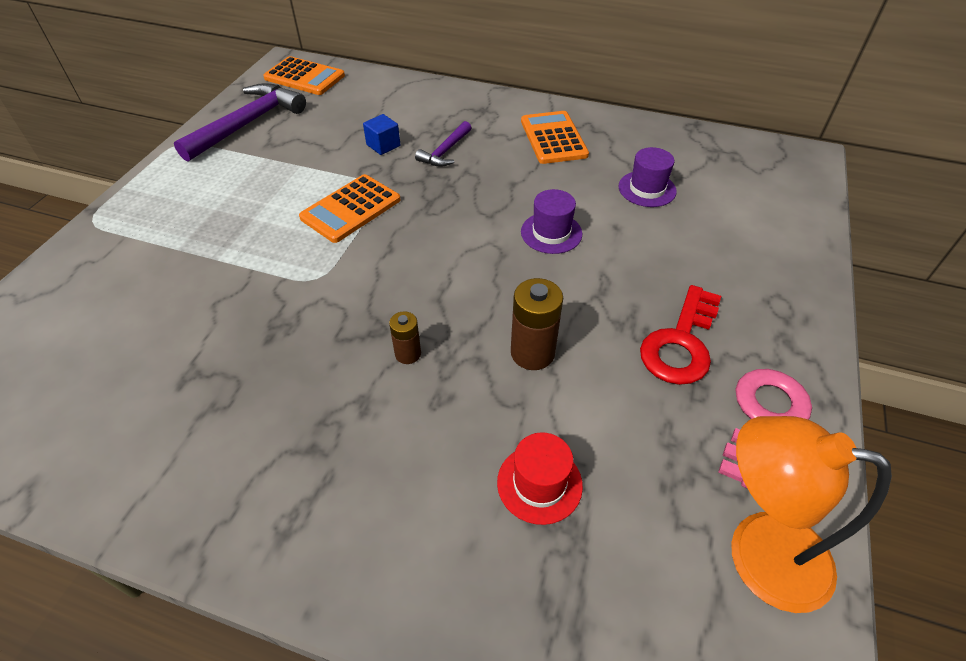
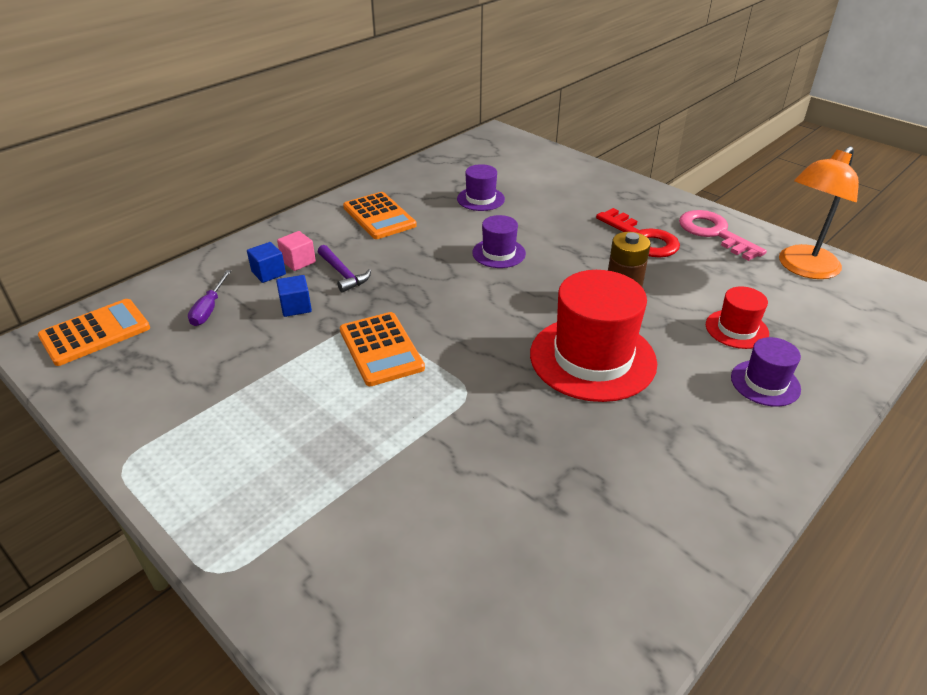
camera: 65 degrees left, 10 degrees down
purple hammer [174,83,306,161] -> none
brown battery [389,311,421,364] -> red hat [530,270,657,402]
orange calculator [521,111,589,164] -> orange calculator turned 135 degrees counterclockwise [343,192,417,239]
none -> purple screwdriver [188,270,231,326]
none -> blue cube [247,242,286,283]
none -> pink cube [277,231,316,271]
none -> purple hat [731,337,801,407]

